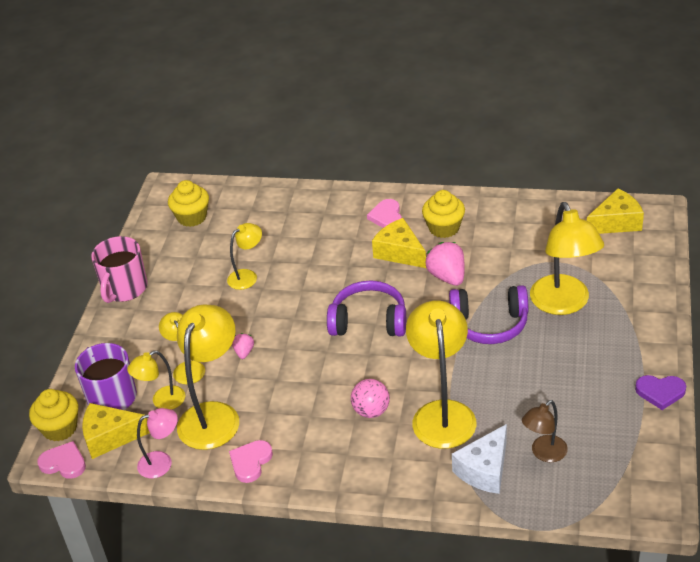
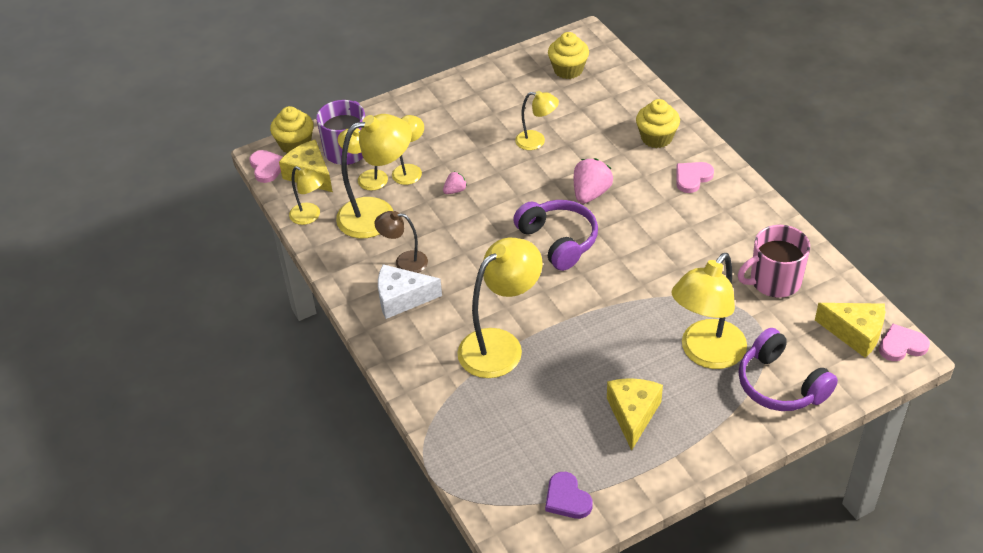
camera: 50 degrees right, 5 degrees up
pink mug [91,236,148,303] -> pink mug moved to [738,225,810,298]
pink lamp [137,408,178,478] -> yellow lamp [289,166,325,225]
pink heart [229,440,273,483] -> pink heart moved to [879,324,930,361]
pink ball [351,379,390,418] -> none
yellow cheese [372,218,426,268] -> yellow cheese moved to [607,378,663,451]
yellow cupcake [422,190,465,238] -> yellow cupcake moved to [636,99,680,148]
pink strawberry [425,242,465,286] -> pink strawberry moved to [574,158,613,204]
purple headphones [449,285,528,344] -> purple headphones moved to [739,328,838,411]
white cheese [452,424,507,494] -> white cheese moved to [378,264,442,319]
brown lamp [522,400,568,463] -> brown lamp moved to [374,211,428,273]
purple heart [635,375,686,410] -> purple heart moved to [545,472,593,519]

